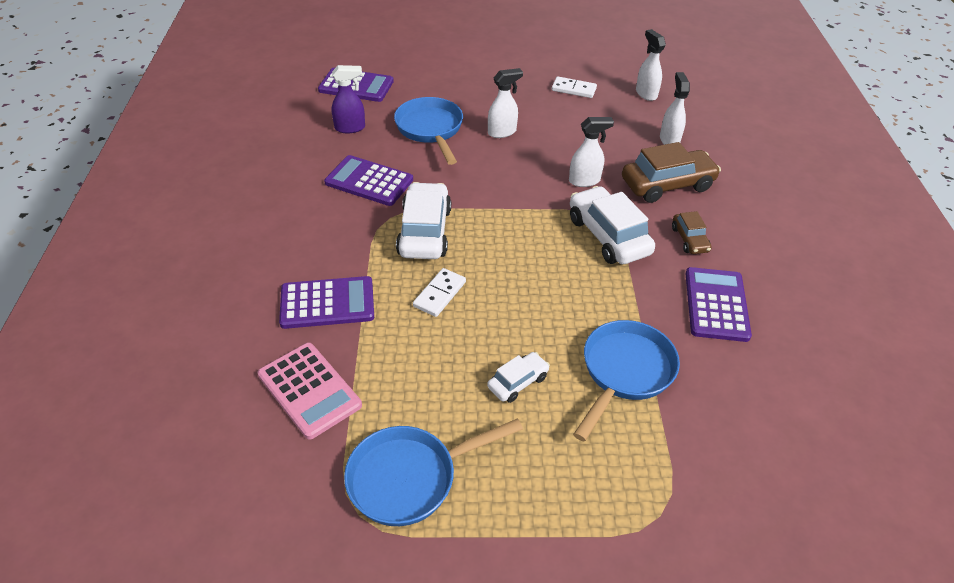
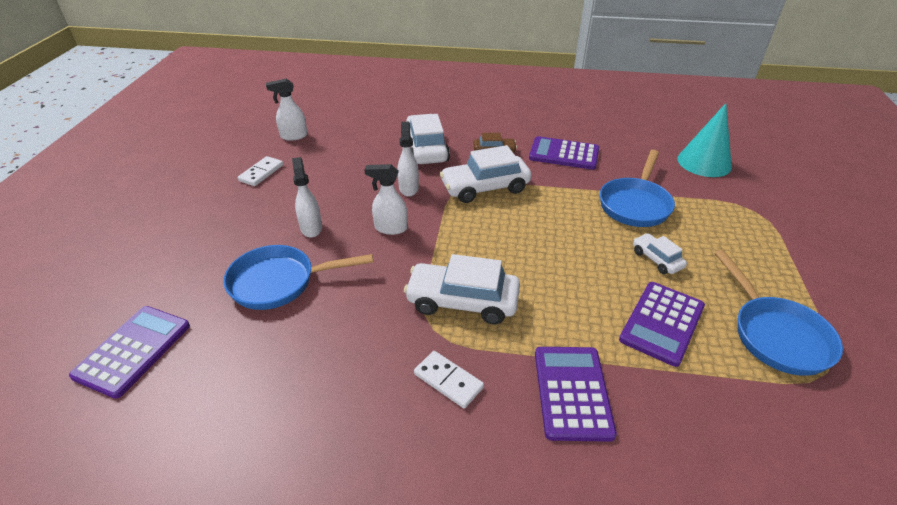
camera: 80 degrees left, 5 degrees down
pink calculator [258,343,362,440] -> none
purple calculator [324,155,413,206] -> purple calculator moved to [619,282,705,367]
purple spray bottle [332,65,365,133] -> none
white domino [413,268,466,317] -> white domino moved to [414,351,484,408]
blue pan [573,320,680,441] -> blue pan turned 105 degrees counterclockwise [600,150,675,227]
brown car [622,142,721,203] -> white car [406,114,450,164]
white spray bottle [660,72,690,145] -> white spray bottle moved to [364,164,408,235]
none -> turquoise cone [677,103,732,177]

